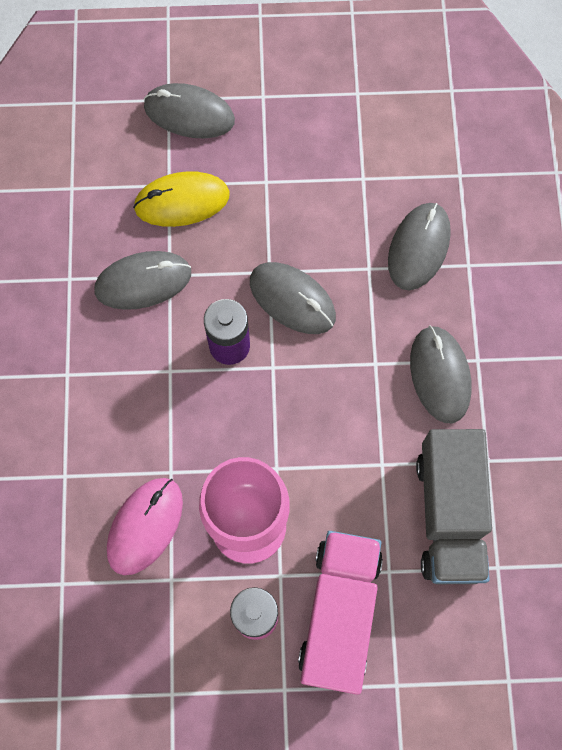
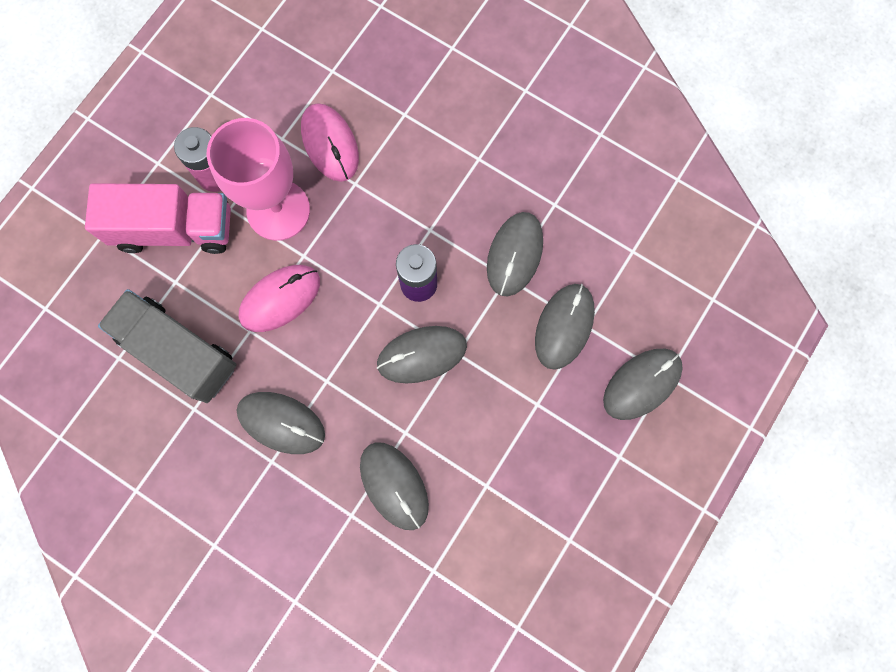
camera: 125 degrees right, 5 degrees up
yellow mouse [133,171,230,227] -> grey mouse [535,284,595,370]
pink truck [298,531,383,695] -> pink truck turned 45 degrees counterclockwise [85,183,231,254]
none -> pink mouse [239,265,320,332]

